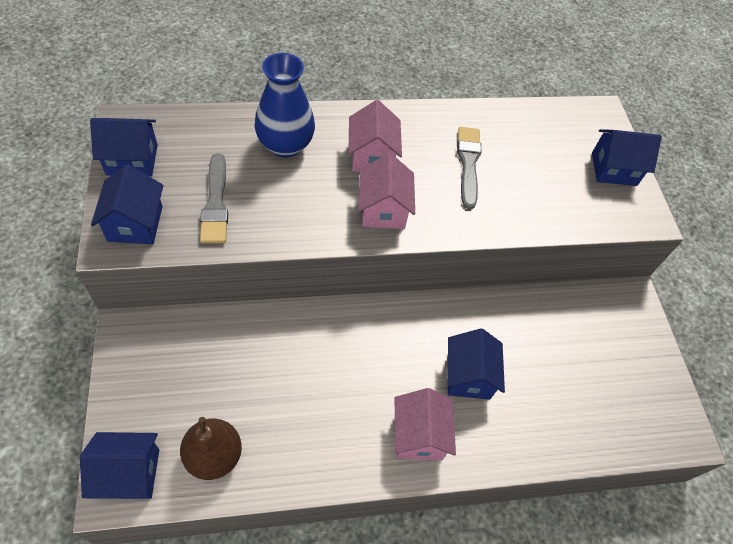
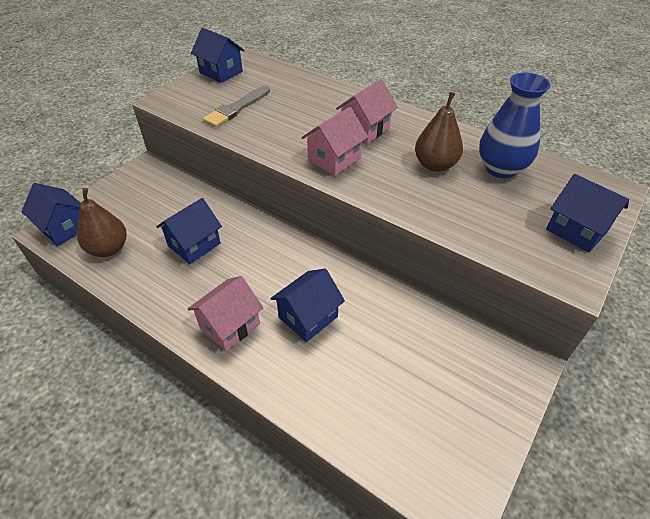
camera: 50 degrees right, 10 degrees down
blue house [91,164,163,245] -> blue house moved to [156,198,222,264]
blue vase [255,53,315,158] -> blue vase moved to [479,73,551,178]
grey brush [457,127,481,209] -> brown pear [415,92,463,172]

